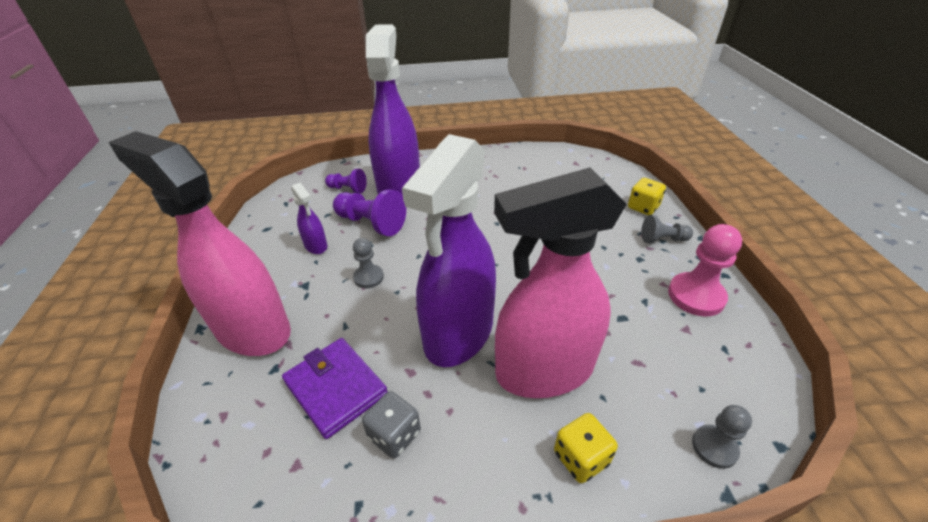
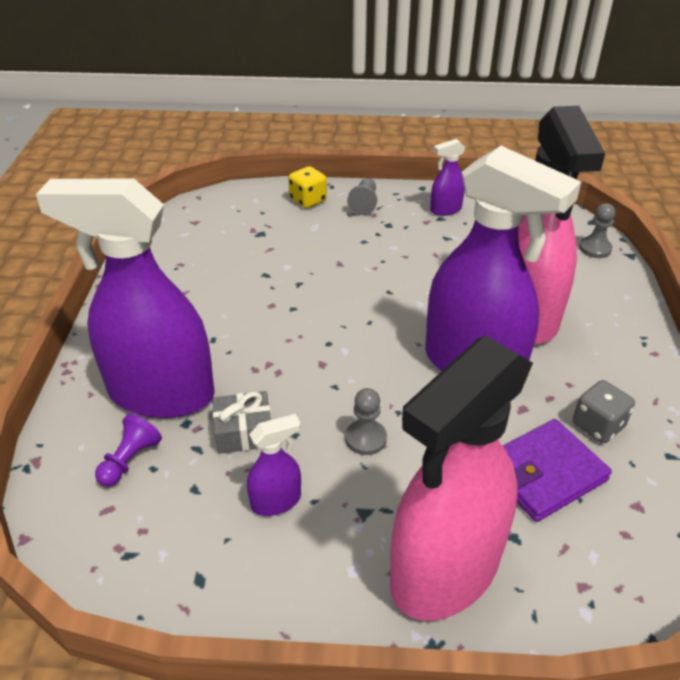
camera: 80 degrees left, 0 degrees up
purple pawn [333,189,406,236] -> grey gift [213,391,271,454]
yellow dice [554,413,618,483] -> none
pink pawn [668,224,742,316] -> purple spray bottle [430,139,466,216]

